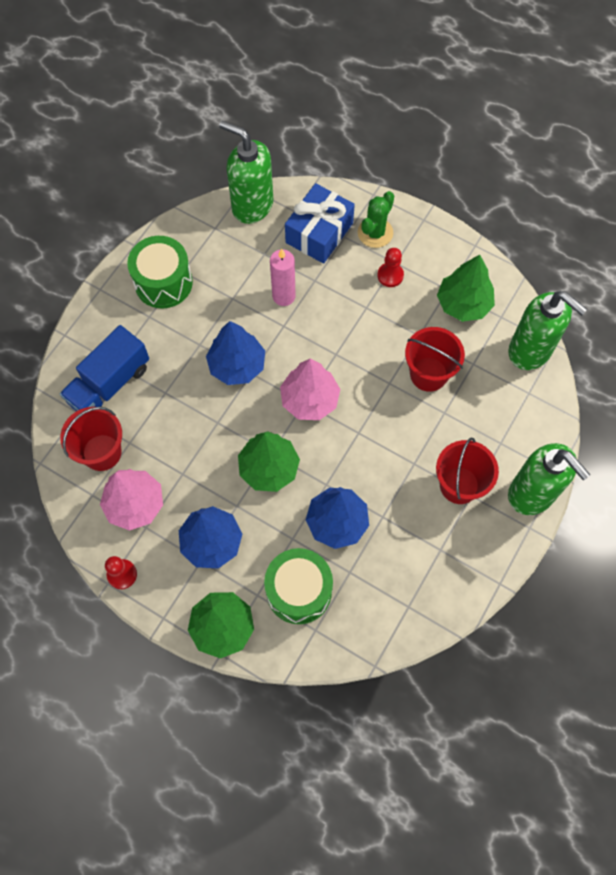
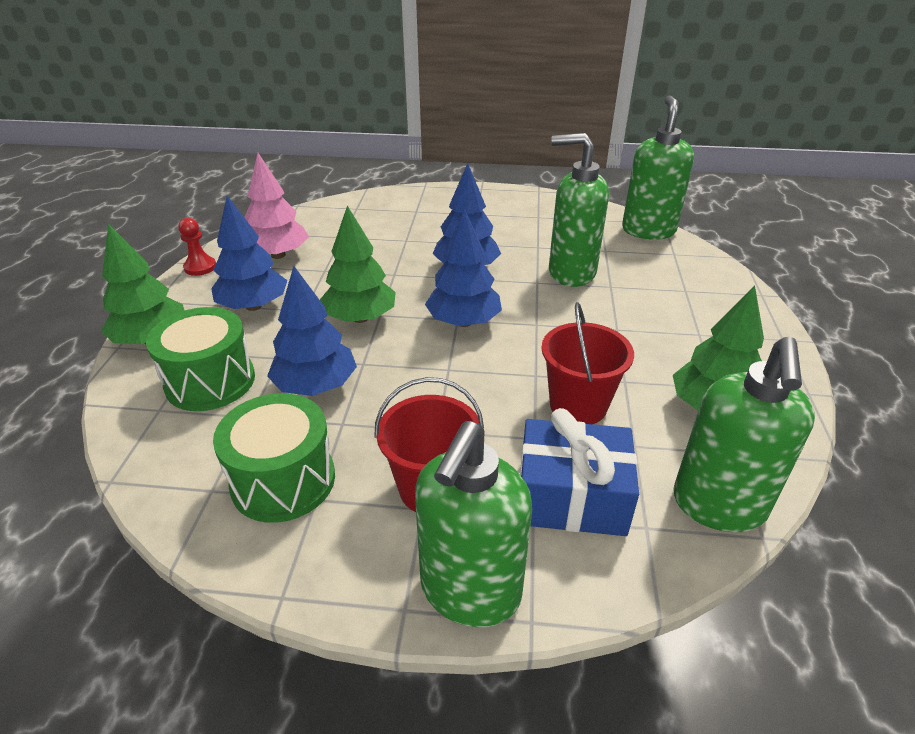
camera: 65 degrees right, 30 degrees down
blue truck [60,325,149,411] -> none
red bucket [60,407,122,471] -> none
green drum [127,236,193,308] -> green drum moved to [213,393,335,523]
pink candle [270,248,296,306] -> green soap dispenser [549,133,609,287]
pink tree [280,358,341,420] -> blue tree [425,209,502,327]
blue gift [285,183,355,264] -> blue gift moved to [520,408,639,536]
green cactus [358,191,394,248] -> none
red pawn [377,248,404,287] -> none

